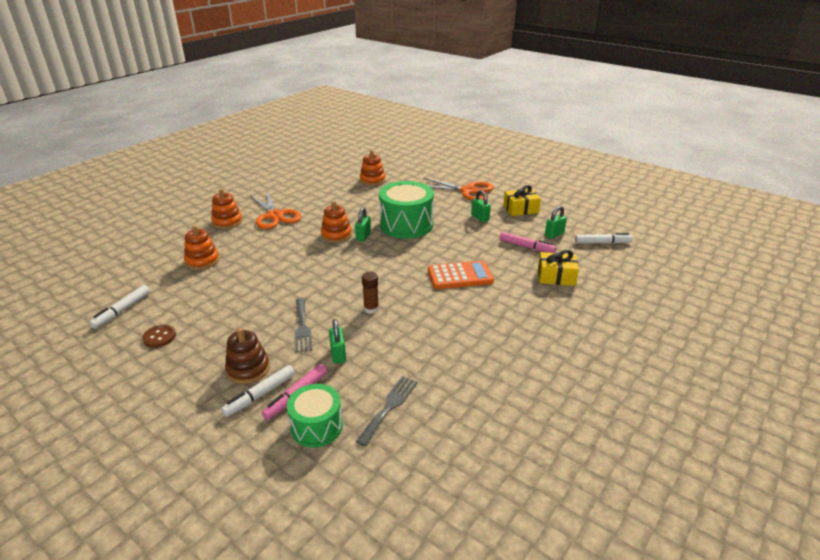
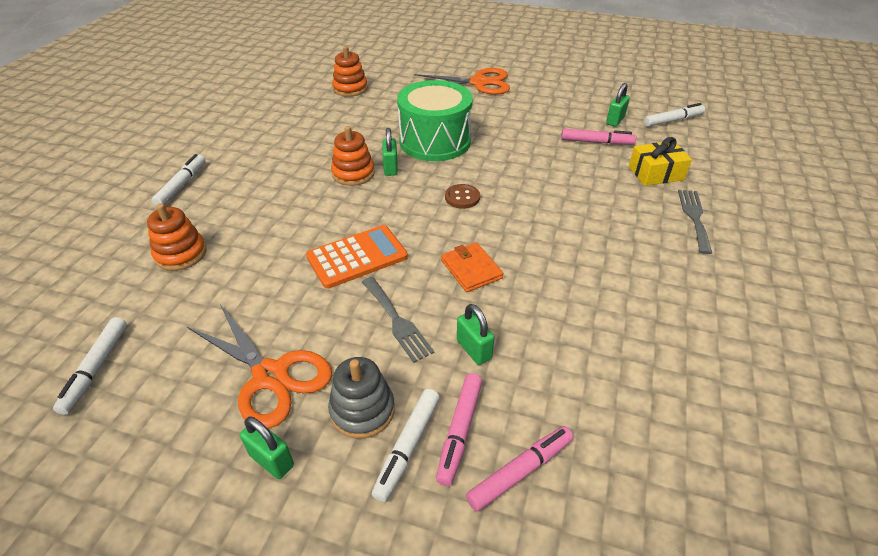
camera: 20 degrees left, 10 degrees up
brown button [142,325,176,348] -> brown button moved to [445,184,480,209]
orange stacking toy [211,189,242,229] -> white marker [152,154,206,206]
brown stacking toy [225,328,270,384] -> grey stacking toy [328,357,395,439]
orange scissors [250,191,301,229] -> orange scissors moved to [187,305,332,429]
green drum [287,384,343,447] -> pink marker [466,426,573,512]
grey fork [356,376,418,446] -> grey fork moved to [678,190,712,254]
brown glue stick [362,272,379,314] -> orange wallet [441,242,503,292]
orange calculator [428,261,494,289] -> orange calculator moved to [306,225,408,289]
green padlock [471,190,491,222] -> green padlock moved to [240,416,294,479]
yellow gift [503,185,541,216] -> none

